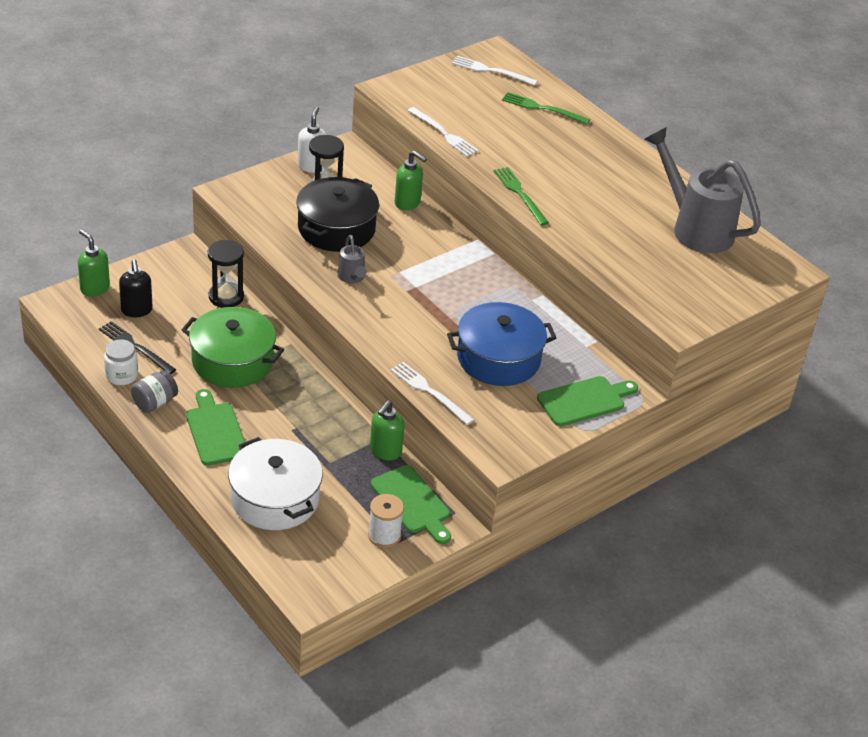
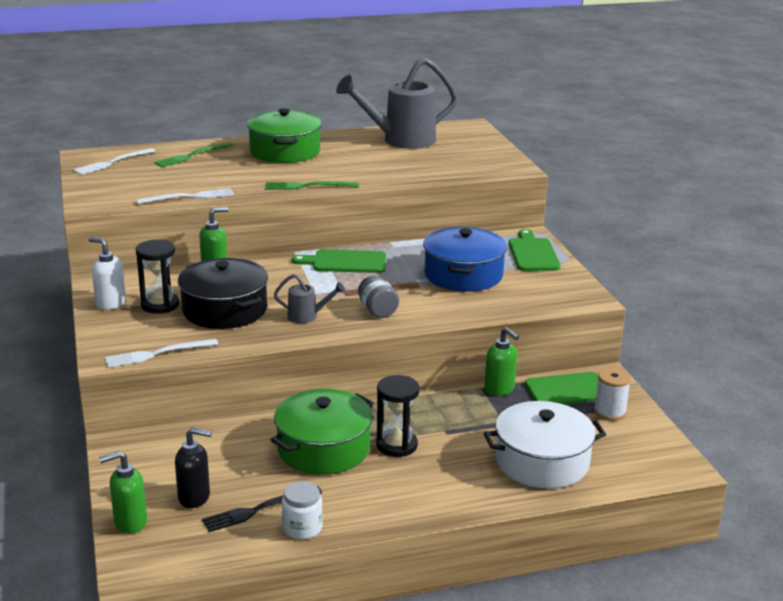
camera: 65 degrees left, 15 degrees down
grey jar [131,370,178,413] -> grey jar moved to [358,276,399,318]
green cutting board [186,389,245,466] -> green cutting board moved to [292,249,386,273]
black hourglass [208,240,244,308] -> black hourglass moved to [376,375,420,457]
white fork [390,362,474,425] -> white fork moved to [105,339,218,368]
none -> green pot [247,108,322,163]

